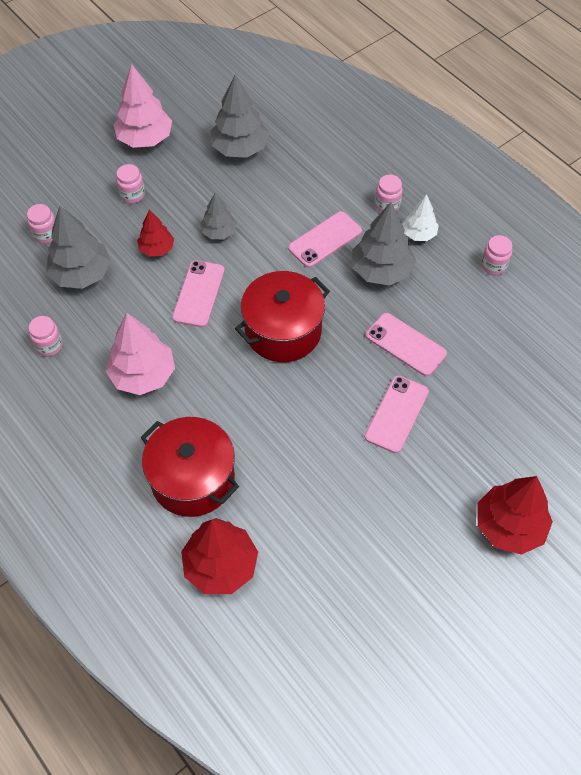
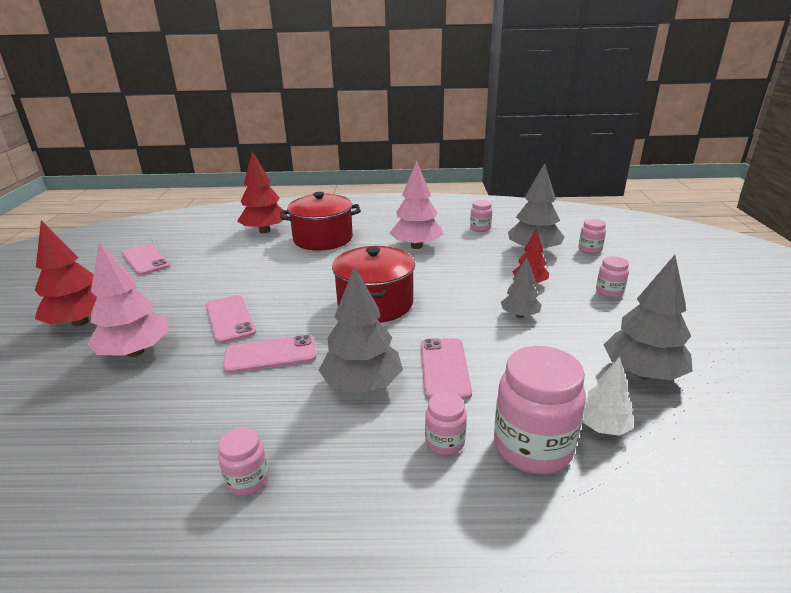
camera: 130 degrees right, 30 degrees down
pink tree [113,64,172,148] -> pink tree moved to [87,242,169,357]
pink phone [172,260,225,327] -> pink phone moved to [122,244,170,275]
white tree [402,194,439,241] -> white tree moved to [582,357,634,436]
none -> pink jar [494,346,586,474]

